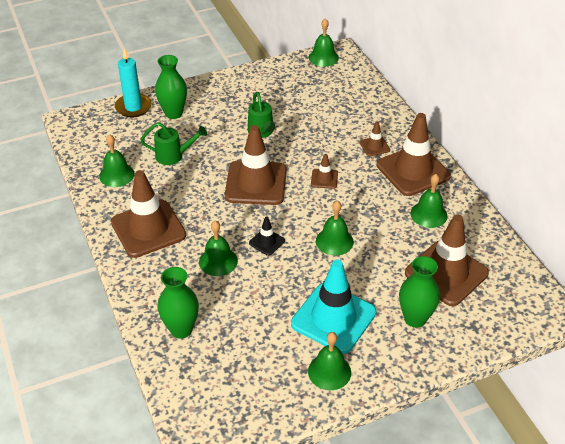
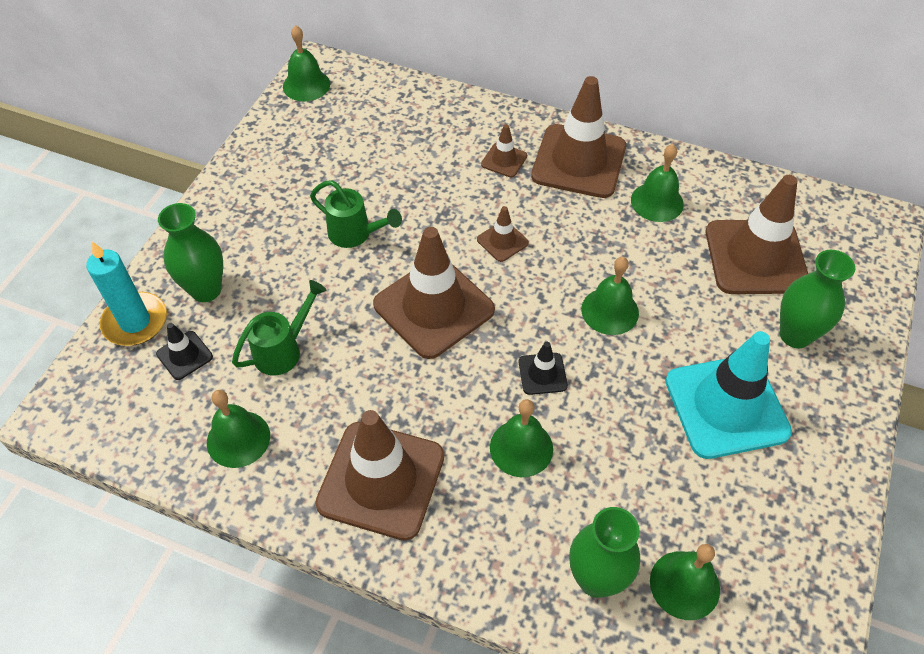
camera: 45 degrees left, 10 degrees up
green bell [308,332,351,390] -> green bell moved to [650,544,720,620]
none -> black traffic cone [156,323,213,380]

